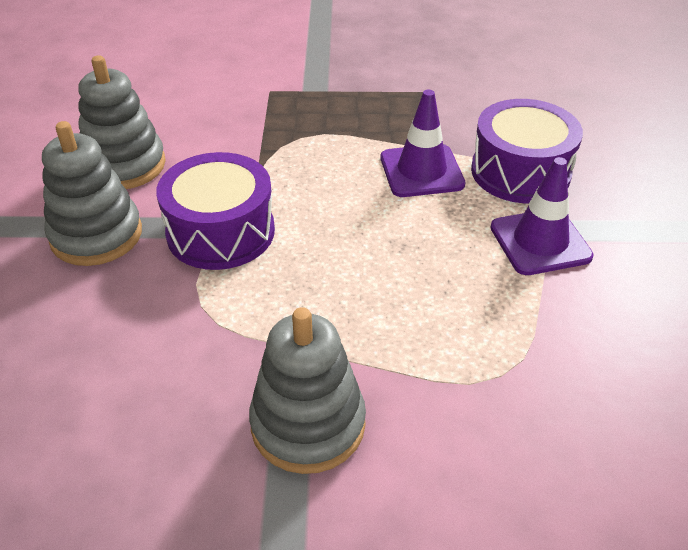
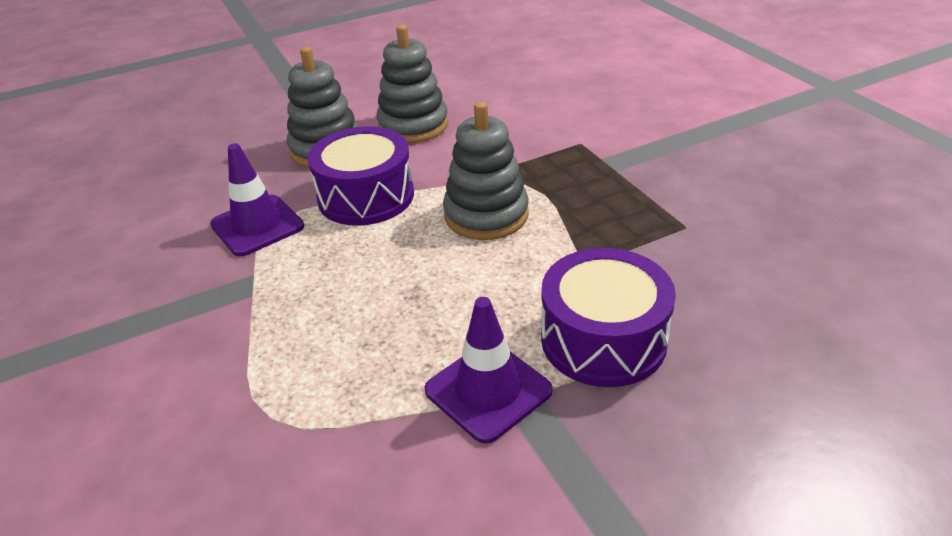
camera: 65 degrees right, 5 degrees down
grey stacking toy [249,307,366,474] -> grey stacking toy moved to [443,102,529,240]
purple traffic cone [381,90,465,197] -> purple traffic cone moved to [210,143,304,256]

